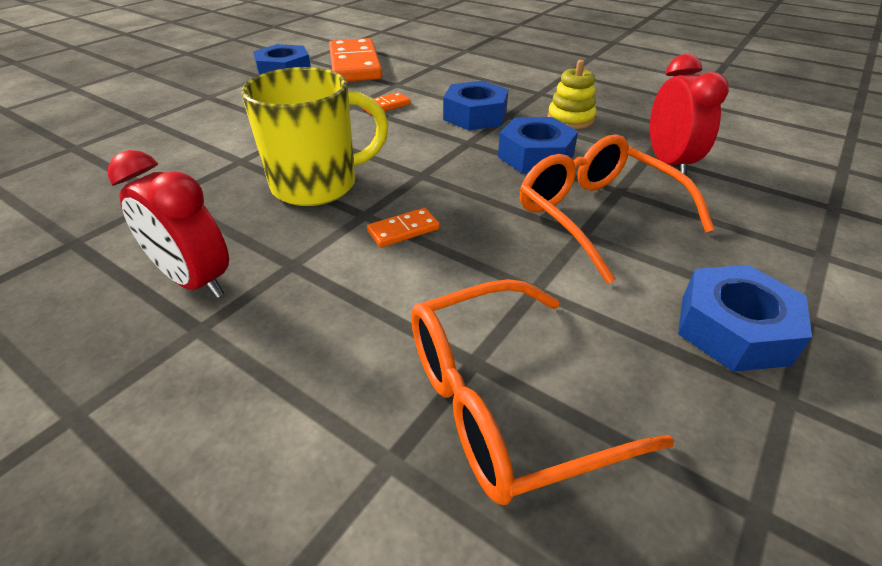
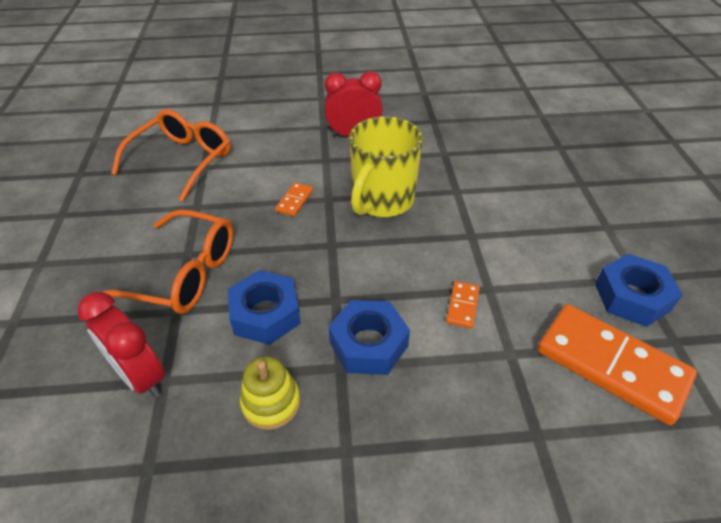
camera: 140 degrees right, 5 degrees up
blue nut [678,265,812,372] -> none

